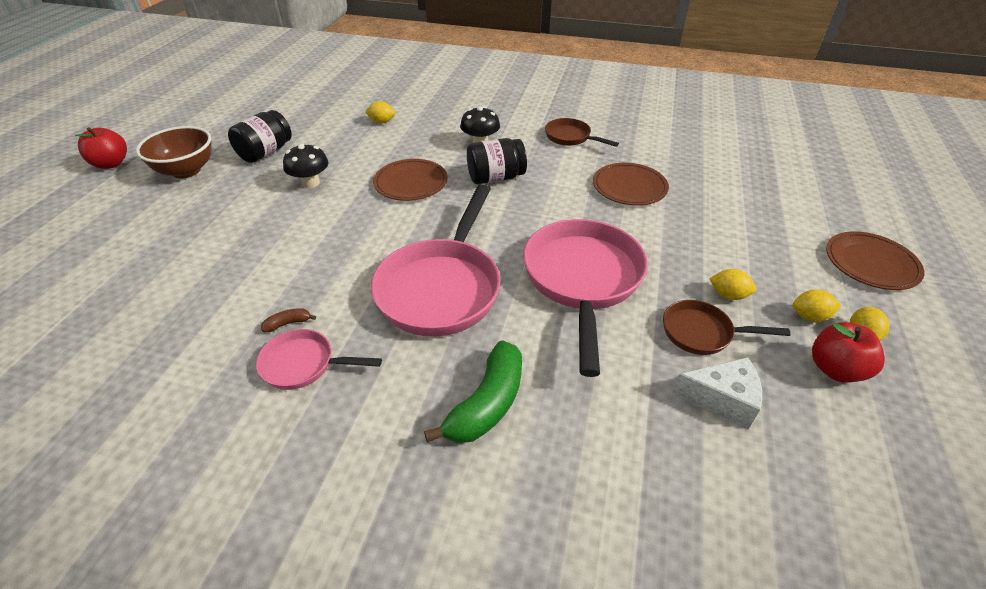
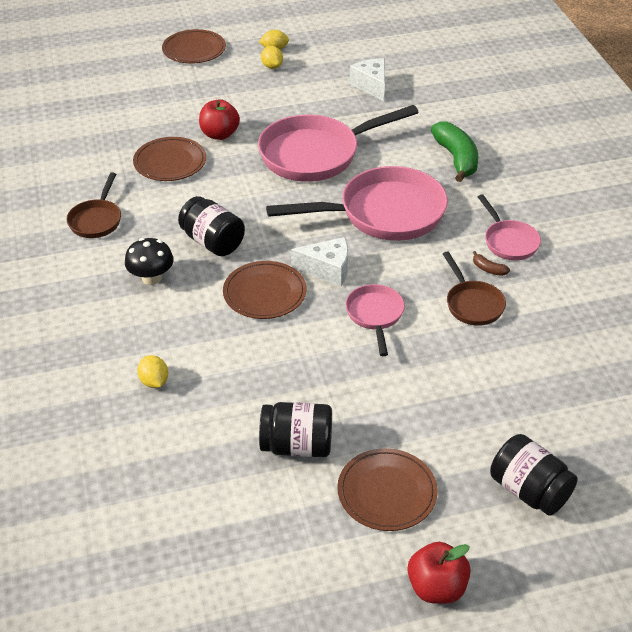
camera: 120 degrees left, 0 degrees up
brown bowl [136,126,211,178] -> brown plate [337,448,437,531]
black mushroom [283,143,329,188] -> none
green banana [424,340,522,443] -> green banana turned 75 degrees clockwise [431,121,478,182]
brown pan [663,300,790,355] -> brown pan moved to [443,251,506,326]
yellow lemon [709,269,756,300] -> none
red apple [812,322,885,383] -> red apple moved to [199,99,240,140]
none -> white cheese [291,237,348,286]
none -> pink pan [346,284,405,356]
none -> black jar [490,434,578,516]

